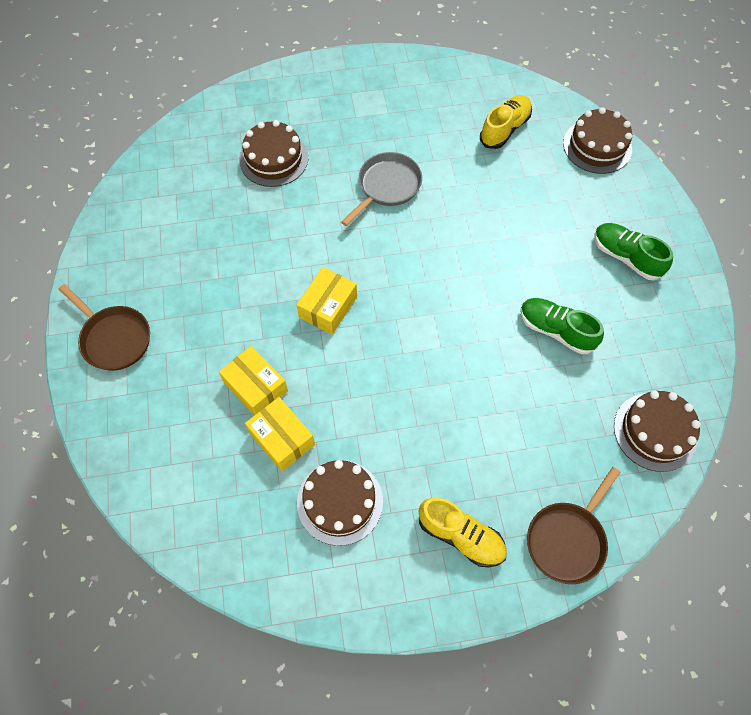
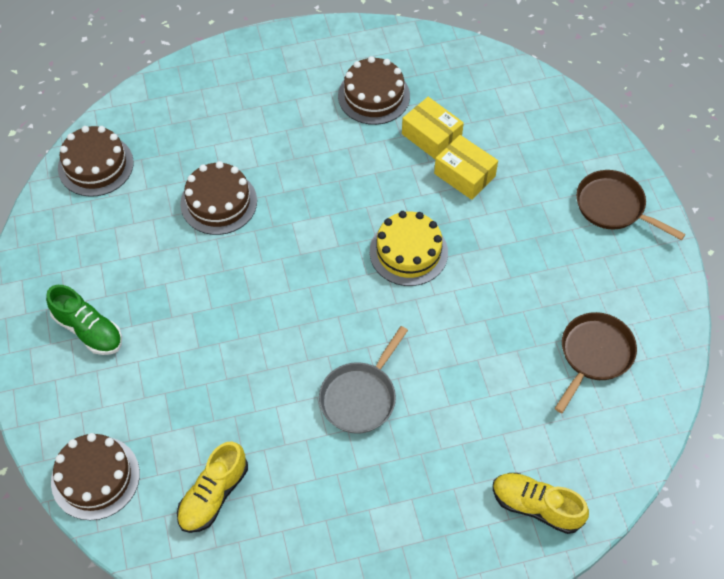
camera: 175 degrees right, 5 degrees down
brown cake [239,120,308,187] -> brown cake moved to [180,161,257,235]
yellow box [297,267,357,335] -> yellow cake [370,211,448,286]
yellow shoe [419,498,507,567] -> yellow shoe moved to [493,473,589,534]
green shoe [520,298,604,354] -> none
brown pan [527,467,621,584] -> brown pan moved to [555,312,637,413]

